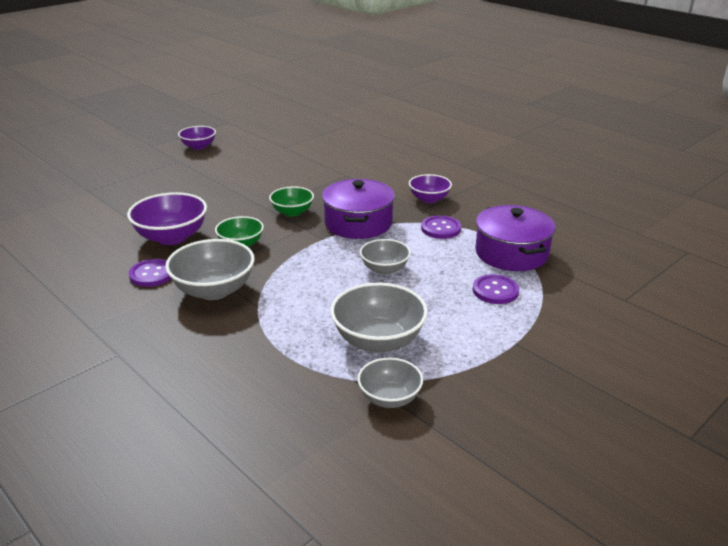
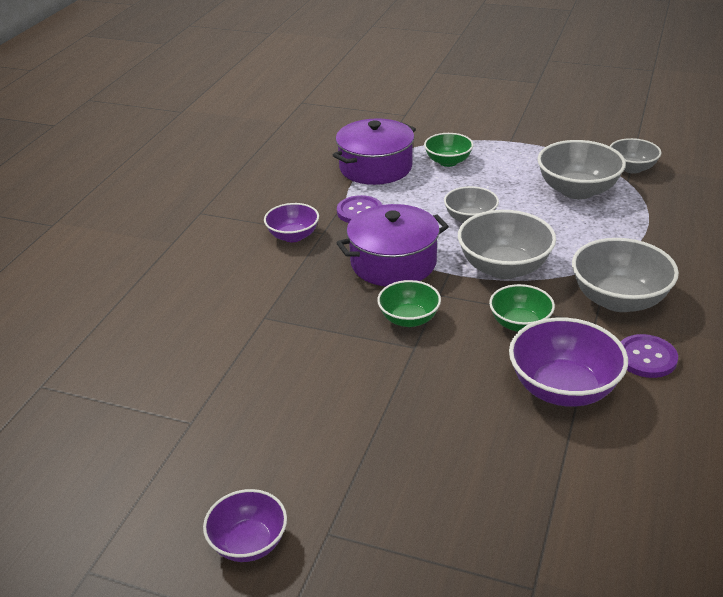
camera: 115 degrees left, 5 degrees up
purple button [473,274,519,304] -> green bowl [424,133,473,167]
none -> grey bowl [458,210,556,279]

